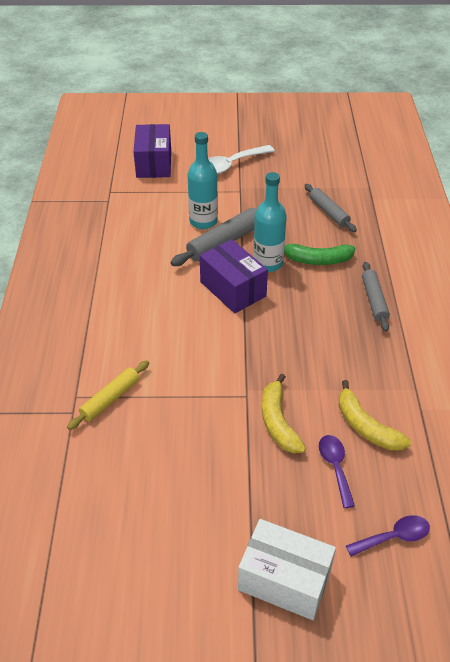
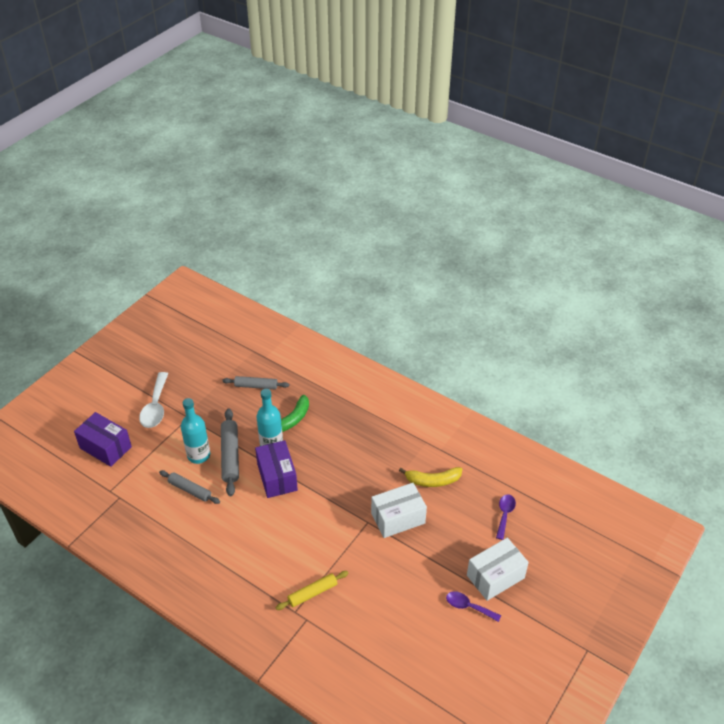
camera: 55 degrees left, 0 degrees up
yellow rolling pin [67,360,149,430] -> yellow rolling pin turned 75 degrees clockwise [275,571,349,610]
purple box [200,239,268,313] -> purple box turned 75 degrees clockwise [255,440,298,498]
yellow banana [262,373,306,453] -> white box [371,483,427,538]
purple spoon [319,435,355,508] -> purple spoon moved to [446,591,501,622]
grey rolling pin [362,262,390,332] -> grey rolling pin moved to [159,470,220,504]

